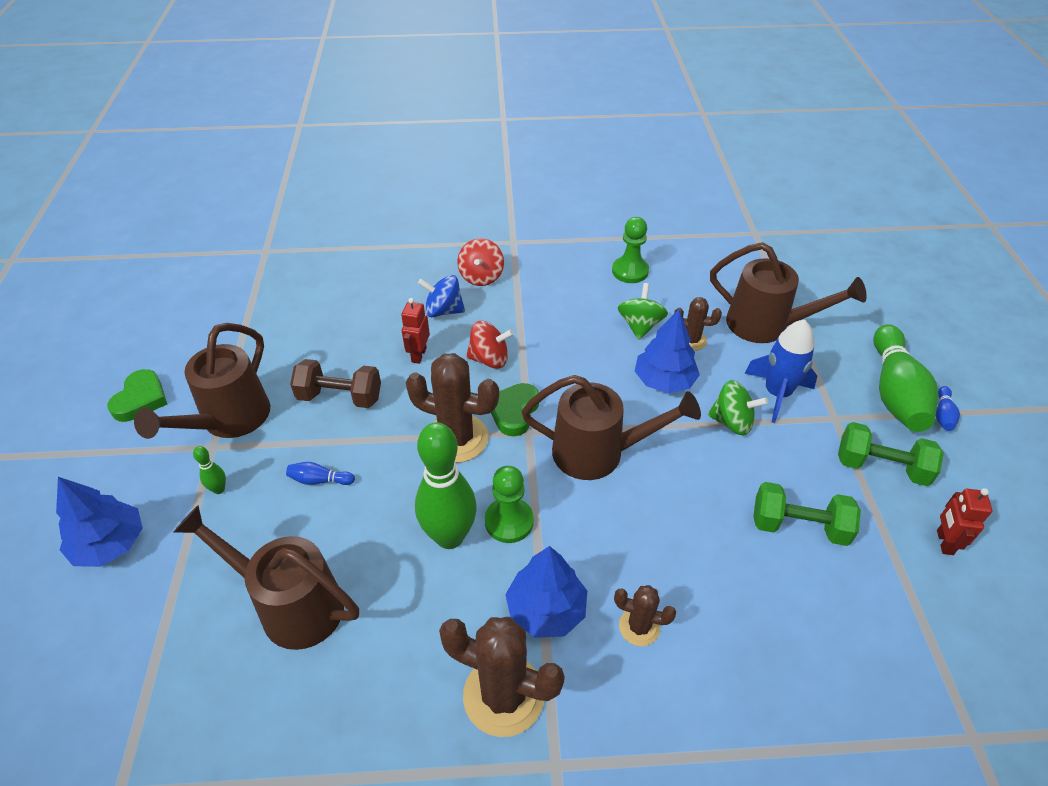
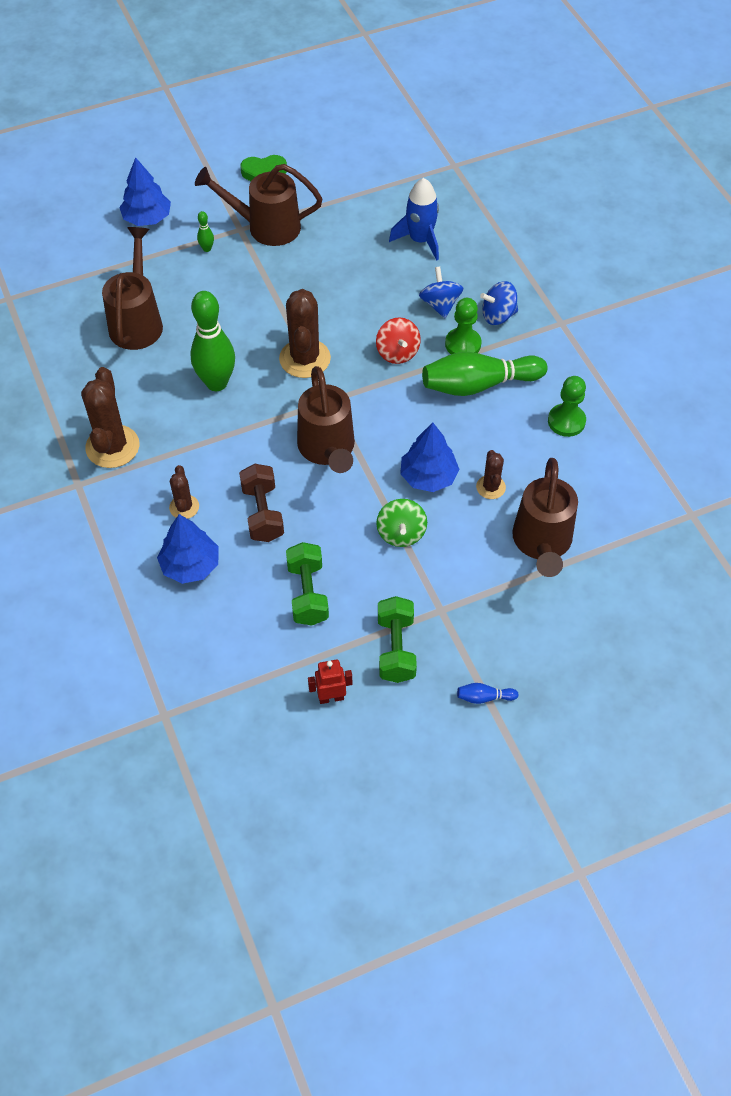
camera: 70 degrees right, 10 degrees up
blue bowling pin [286,462,355,485] -> none
brown dumbbell [290,359,381,408] -> brown dumbbell moved to [239,464,284,542]
red robot [401,298,430,364] -> none
red spinning top [457,238,504,286] -> blue spinning top [480,281,518,325]
green pawn [485,466,534,543] -> green pawn moved to [445,298,481,354]
green heart [491,383,539,436] -> none
blue tree [505,546,587,638] -> blue tree moved to [157,514,219,584]
green spinning top [618,283,668,340] -> none
blue rocket [744,319,817,423] -> blue rocket moved to [389,178,439,260]
green bowling pin [873,324,938,432] -> green bowling pin moved to [422,352,548,396]

